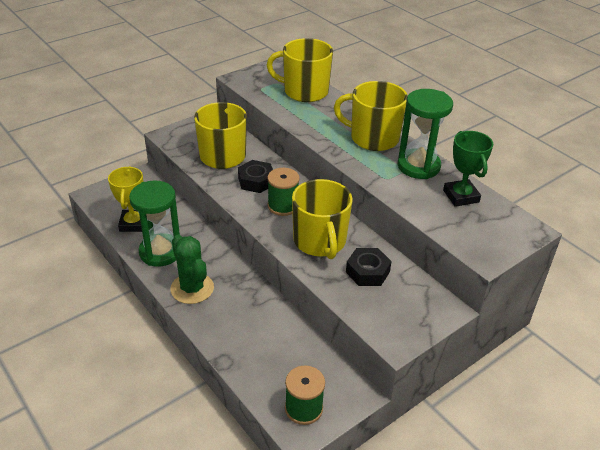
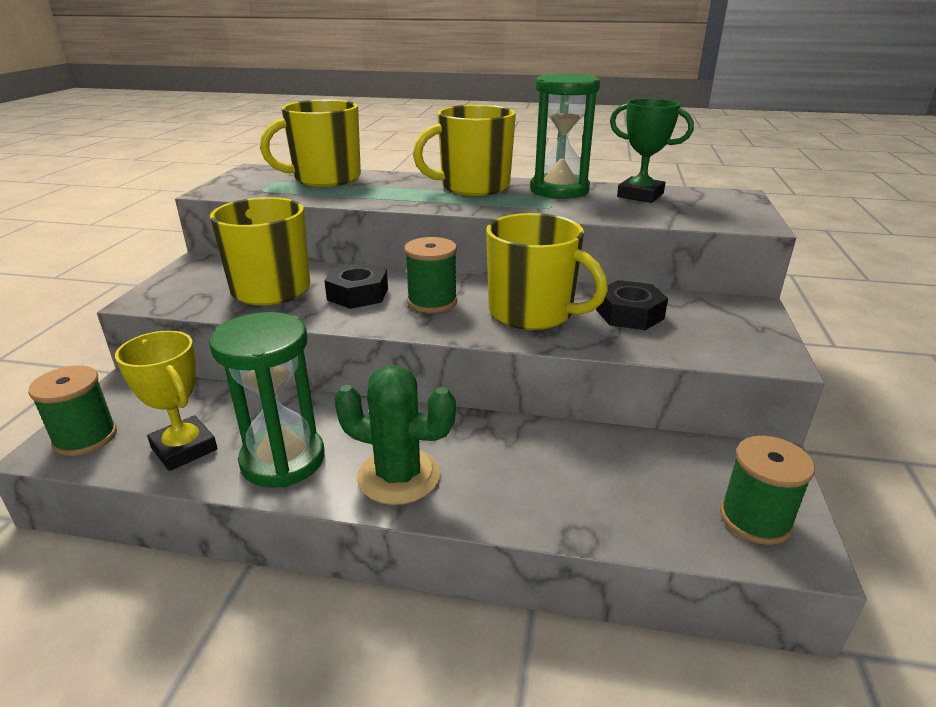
camera: 40 degrees left, 10 degrees down
none -> green spool [28,365,117,456]

